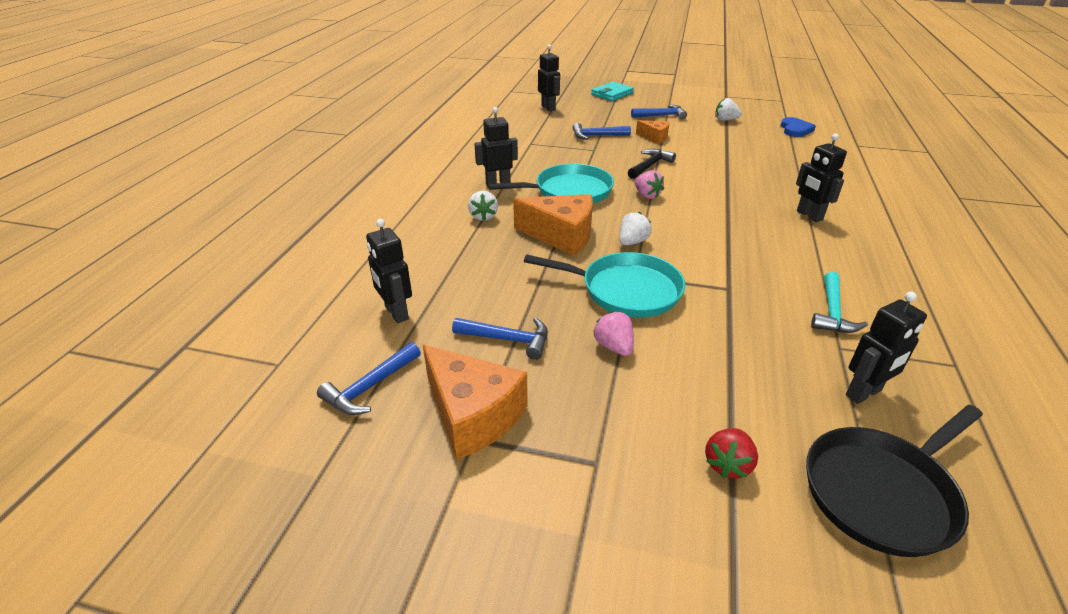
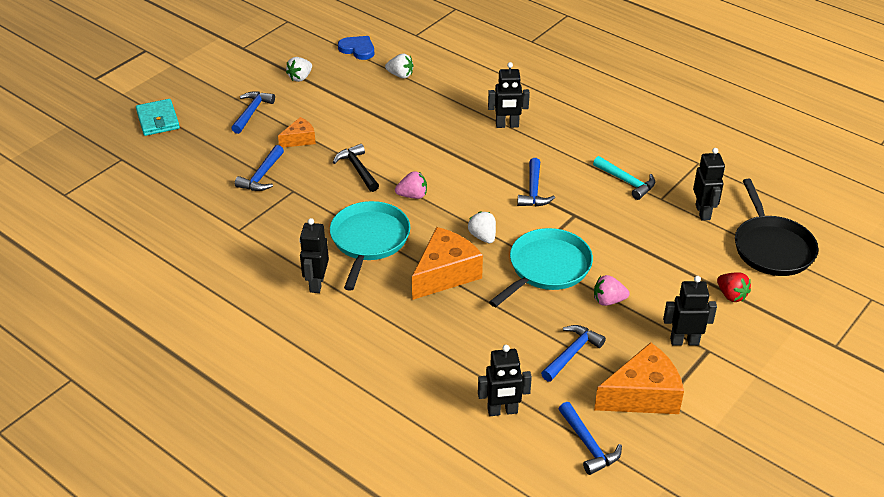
camera: 65 degrees left, 5 degrees up
white strawberry [468,191,498,221] -> white strawberry moved to [385,54,414,78]
black robot [538,44,560,111] -> black robot moved to [663,276,717,346]
none -> blue hammer [517,158,555,206]

